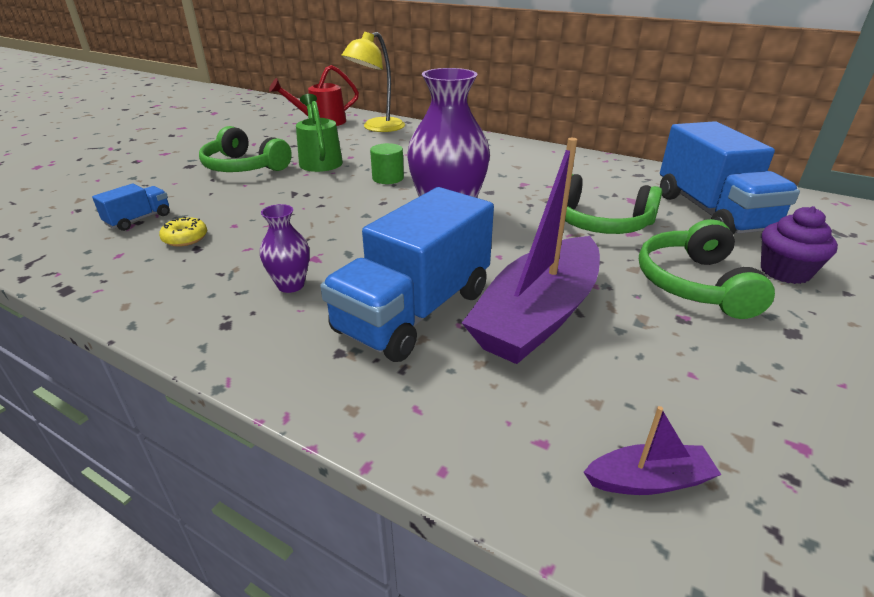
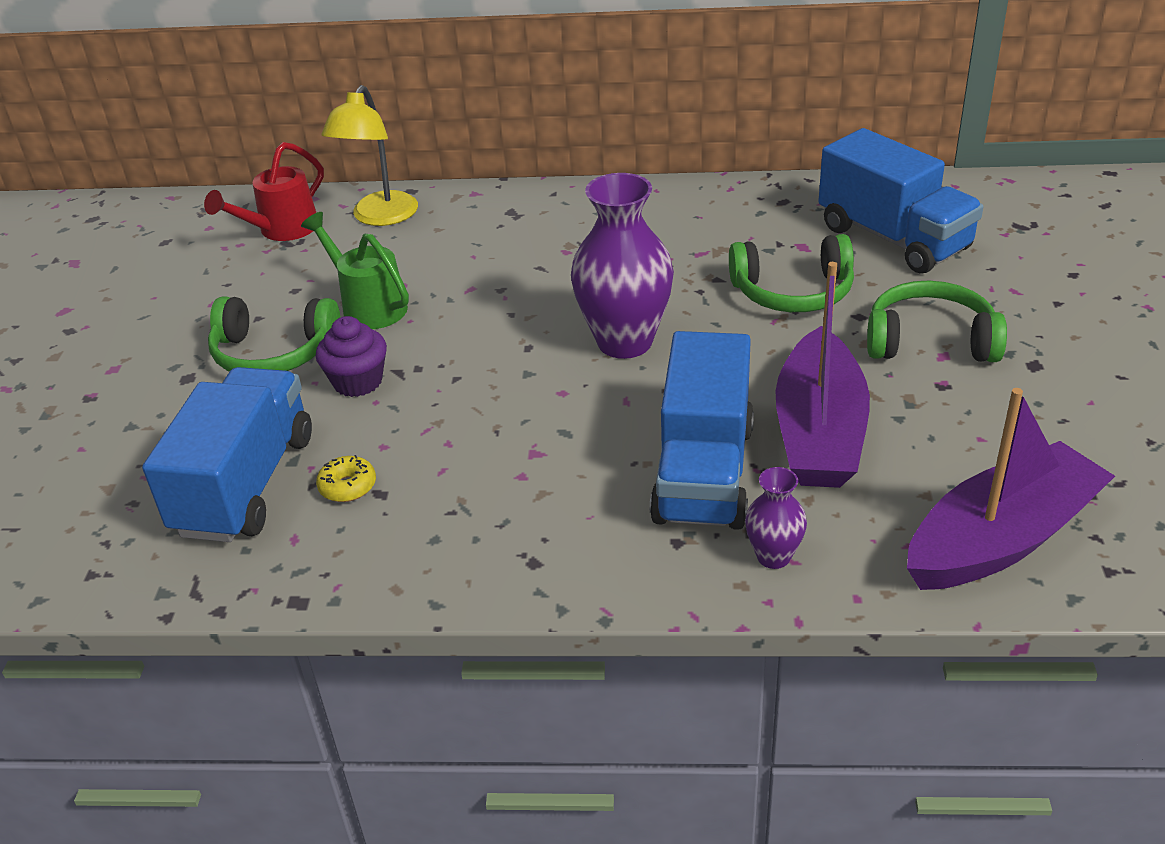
camera: 25 degrees left, 5 degrees up
blue truck [92,184,170,231] -> blue truck [142,367,312,542], size x2.23
purple vase [260,204,310,293] -> purple vase moved to [745,467,807,569]
green cylinder [370,143,404,184] -> none
purple boat [584,406,721,495] -> purple boat [907,388,1115,590], size x2.34
green headphones [639,219,775,319] -> green headphones turned 120 degrees clockwise [867,280,1007,362]
purple cupcake [761,206,838,284] -> purple cupcake moved to [316,316,387,397]

